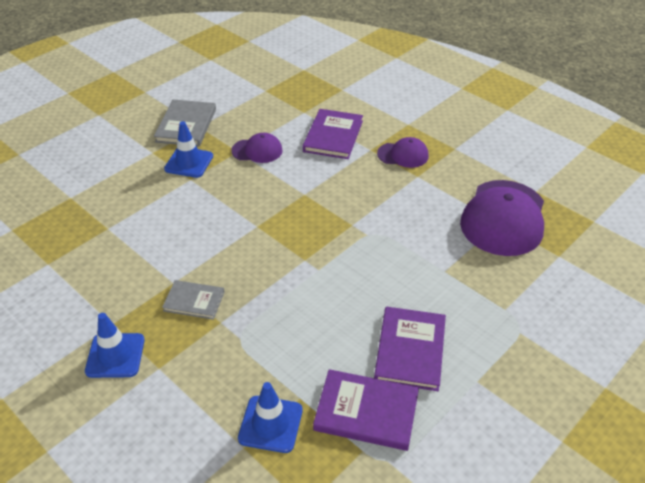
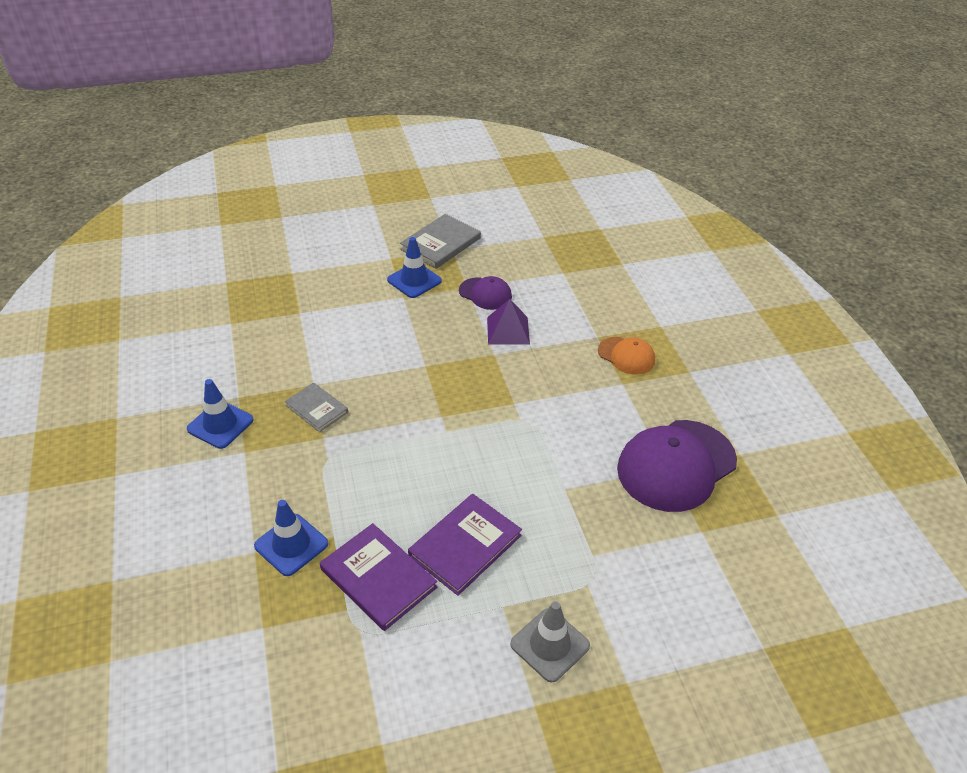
camera: 30 degrees right, 0 degrees up
purple book [303,109,363,159] -> none
purple cap [377,137,429,168] -> orange cap [598,337,655,375]
none -> purple pyramid [487,299,530,345]
none -> grey traffic cone [510,601,590,683]

